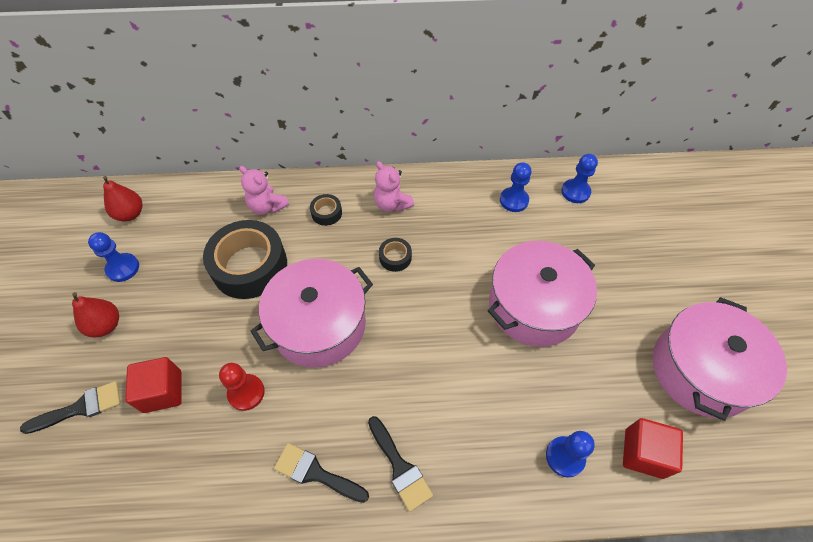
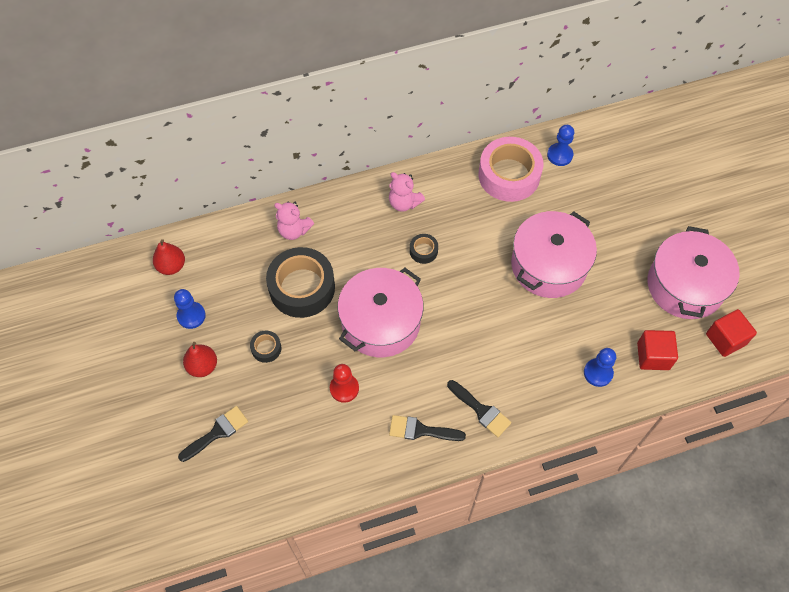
camera: 15 degrees left, 5 degrees up
red cube [125,357,182,413] -> red cube moved to [706,309,757,357]
black tape [310,194,342,226] -> black tape moved to [250,330,282,363]
blue pawn [500,162,531,212] -> pink tape [479,137,543,202]

